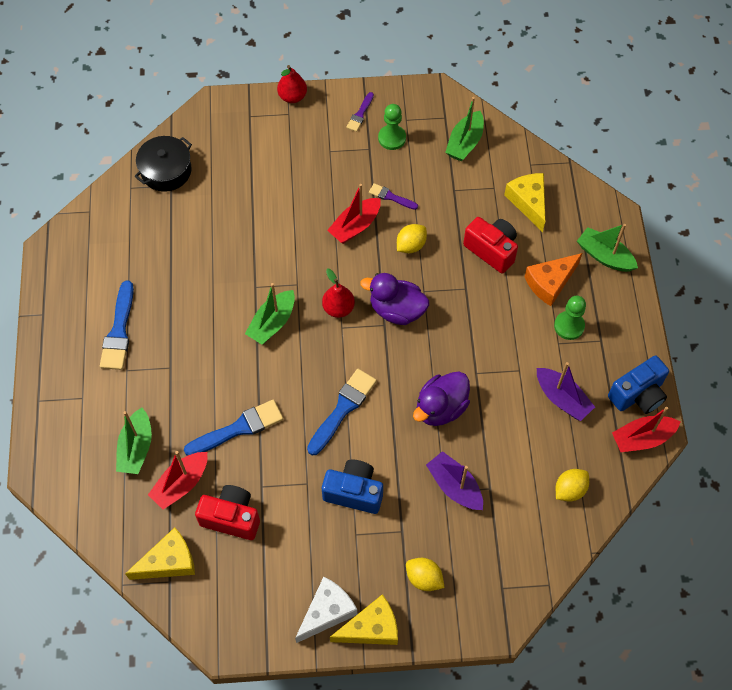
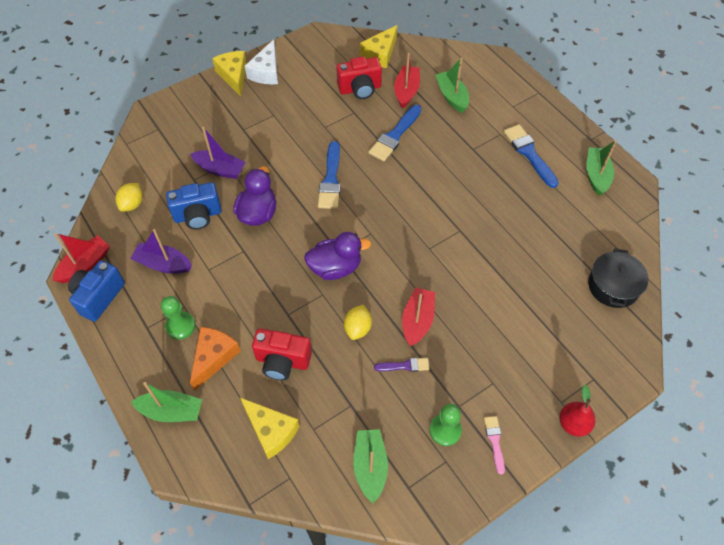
camera: 150 degrees right, 5 degrees down
green boat [245,283,295,344] -> green boat moved to [586,140,617,196]
red pear [322,269,355,318] -> none
blue camera [322,460,383,514] -> blue camera moved to [166,182,222,229]
yellow cheese [330,594,398,645] -> yellow cheese turned 120 degrees clockwise [212,51,247,97]
purple brush [346,92,374,132] -> pink brush [484,416,505,475]
yellow lemon [406,558,445,591] -> none

